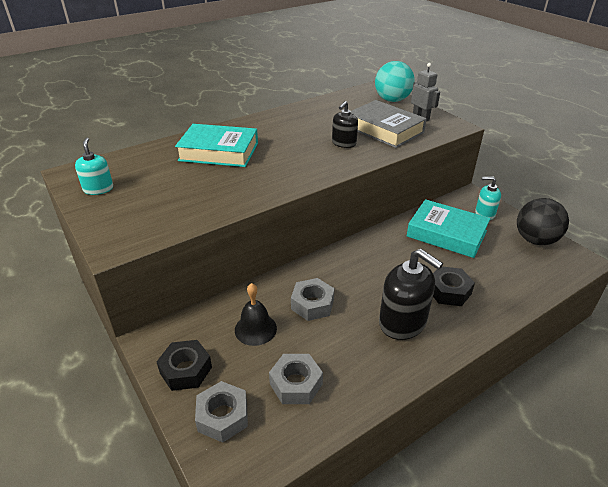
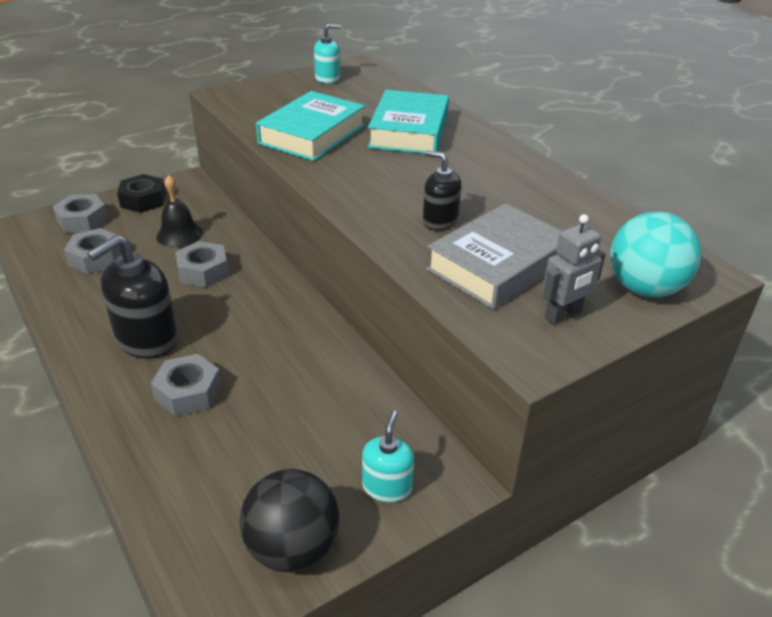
camera: 90 degrees right, 0 degrees up
turquoise book [407,199,491,258] -> turquoise book moved to [256,91,365,161]
black nut [433,267,475,306] -> grey nut [151,354,222,416]

